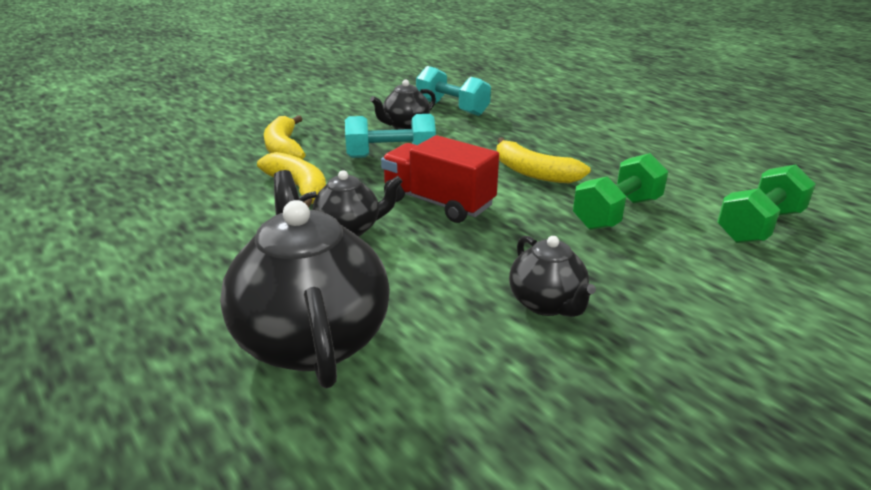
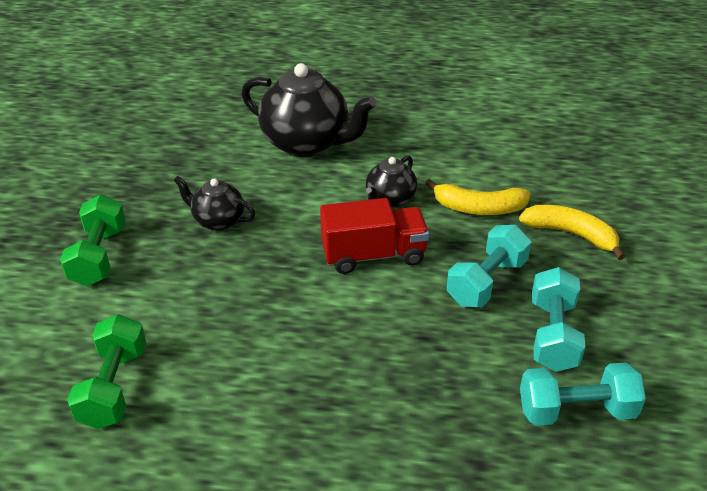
camera: 135 degrees right, 10 degrees up
black teapot [370,80,436,130] -> turquoise dumbbell [532,267,585,372]
yellow banana [497,138,591,183] -> none
green dumbbell [573,153,668,230] -> green dumbbell moved to [60,195,126,286]

